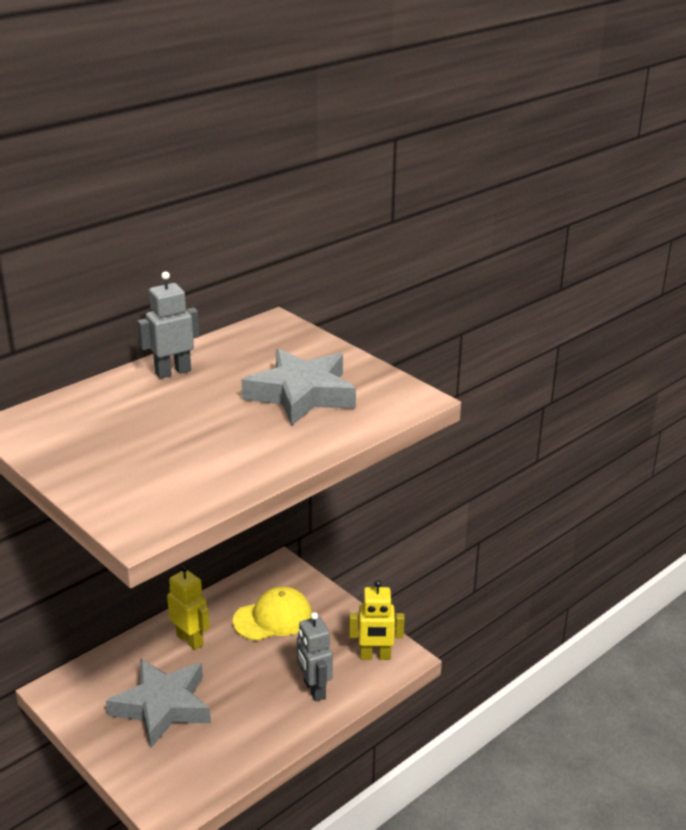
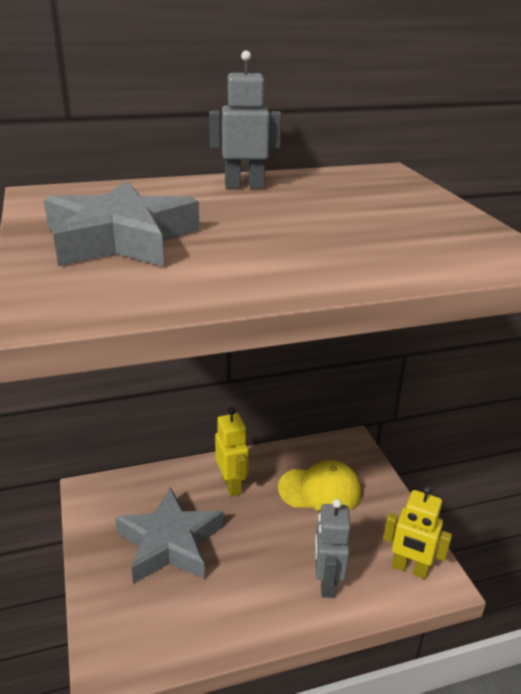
camera: 25 degrees right, 0 degrees up
grey star [242,349,356,426] -> grey star moved to [44,181,199,267]

